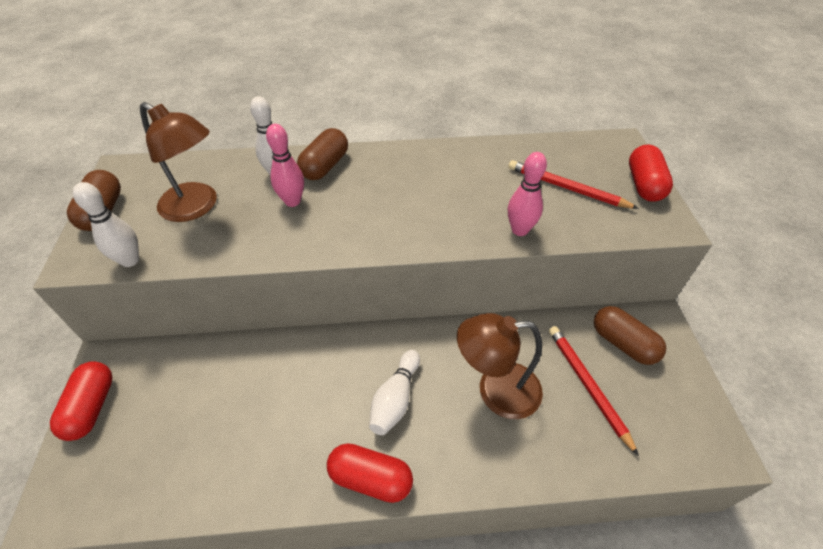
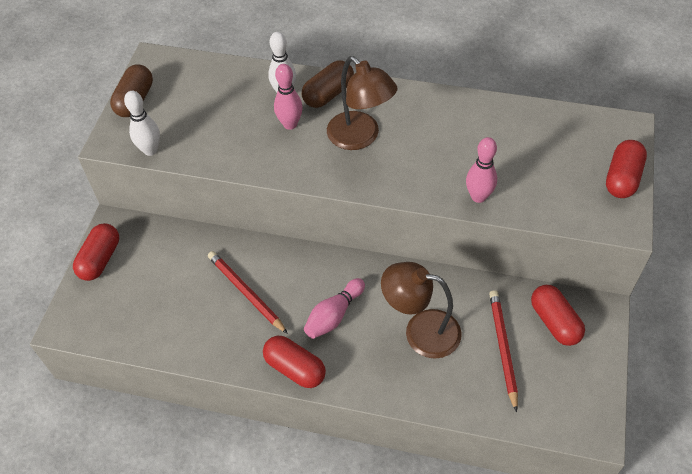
camera: 20 degrees right, 5 degrees up
brown lamp [140,102,217,222] -> brown lamp moved to [327,56,398,150]
white bowling pin [369,350,420,435] -> pink bowling pin [304,278,365,339]
red pencil [508,160,639,209] -> red pencil moved to [208,251,288,334]
brown capsule [594,306,666,365] -> red capsule [531,285,585,346]

